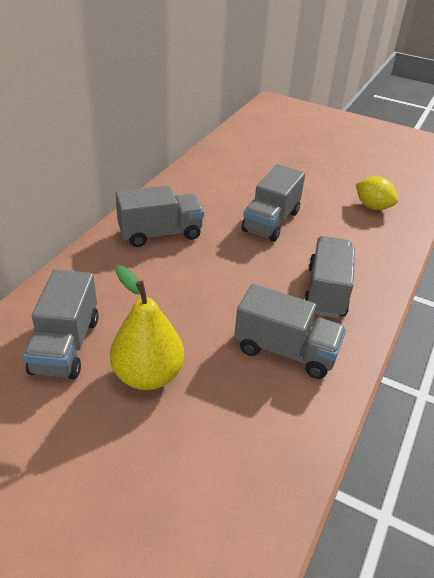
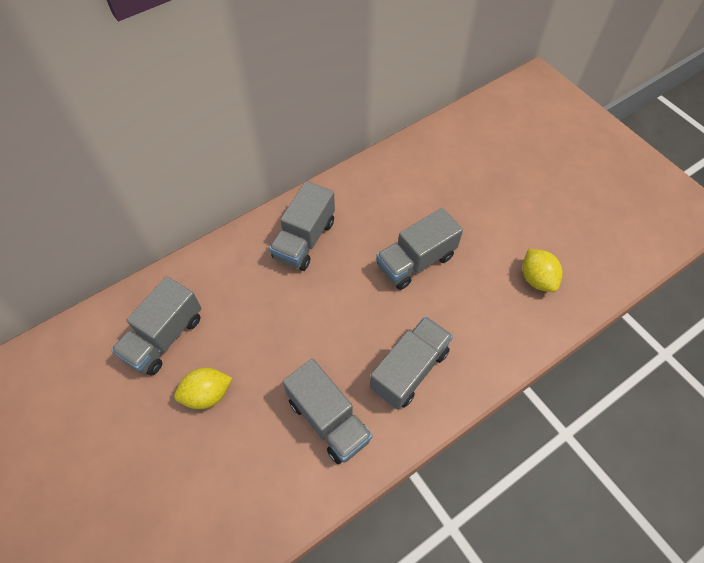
camera: 30 degrees right, 20 degrees up
yellow pear [110,265,184,390] -> yellow lemon [174,367,232,409]
grey truck [115,185,204,247] -> grey truck turned 105 degrees clockwise [269,181,335,271]

